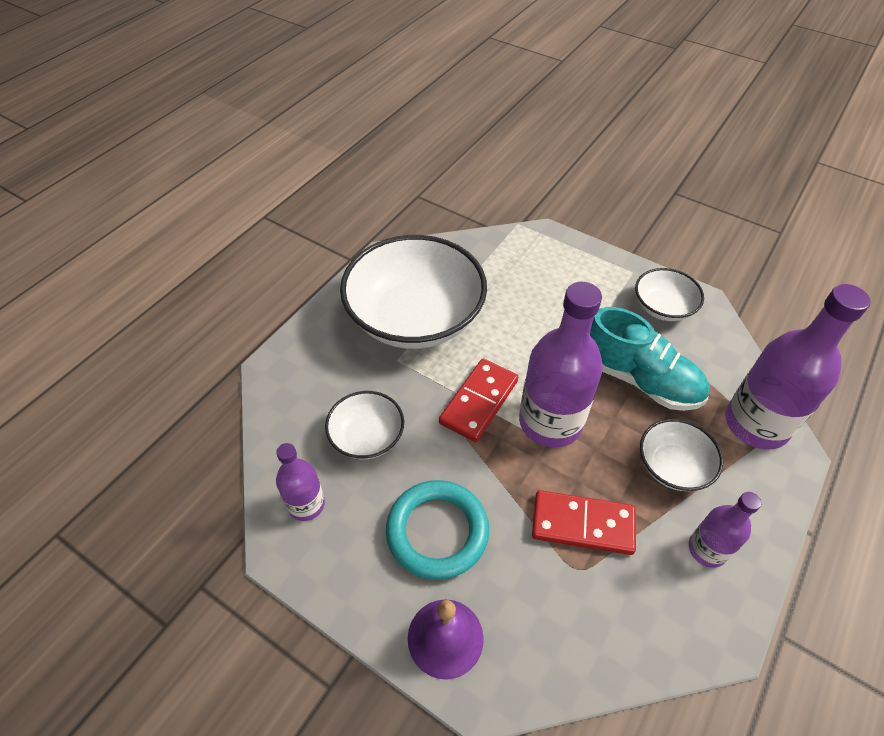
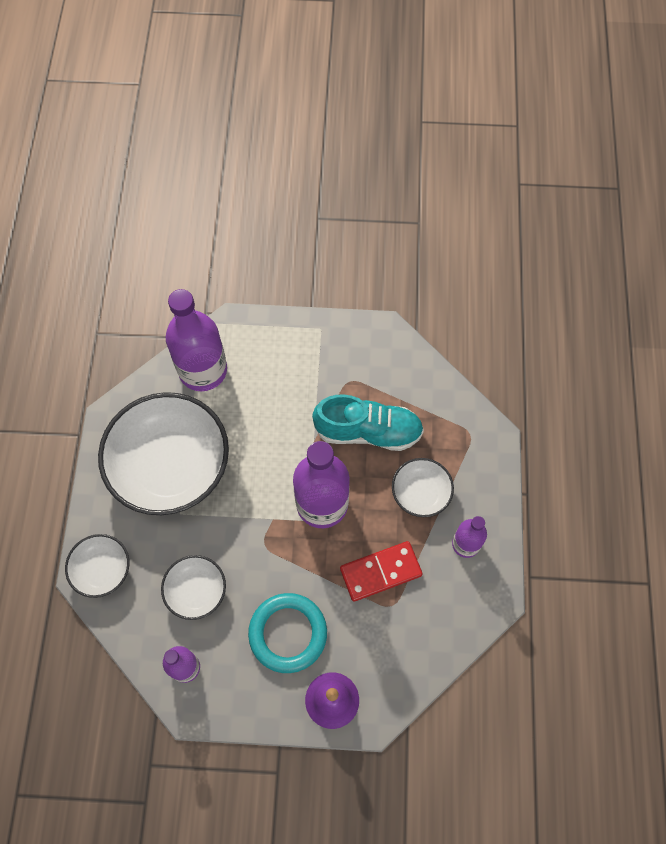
camera: 30 degrees left, 15 degrees up
red domino [439,359,518,442] -> none
white bowl [635,268,704,321] -> white bowl moved to [65,534,130,598]
purple bottle [725,284,871,450] -> purple bottle moved to [166,289,227,391]

